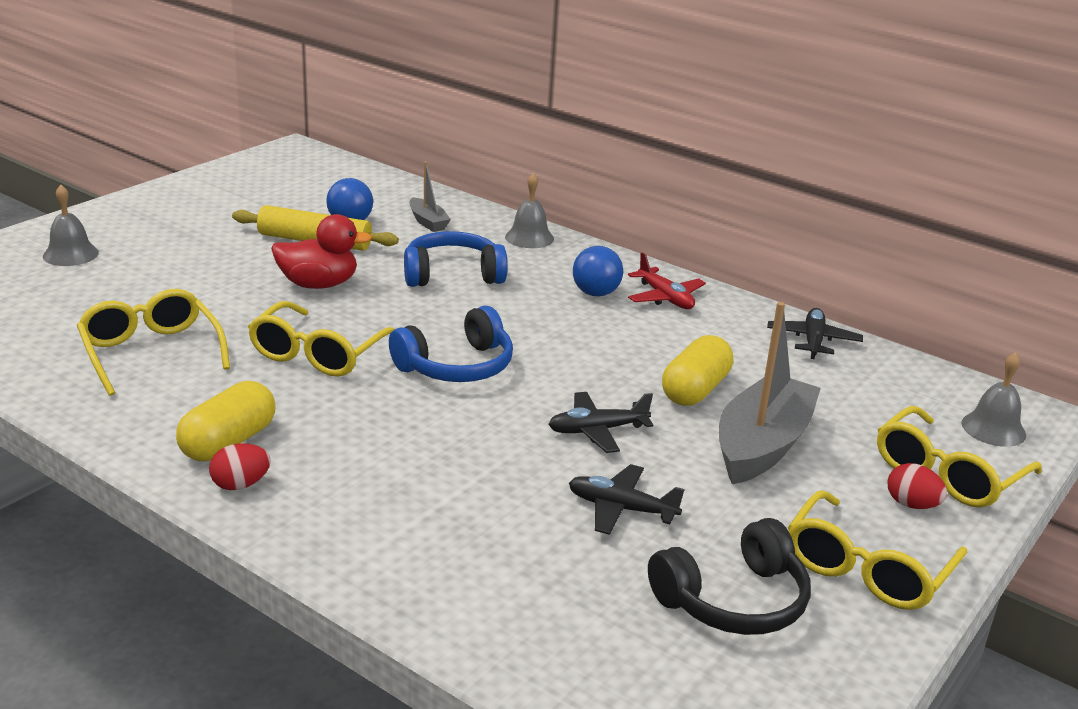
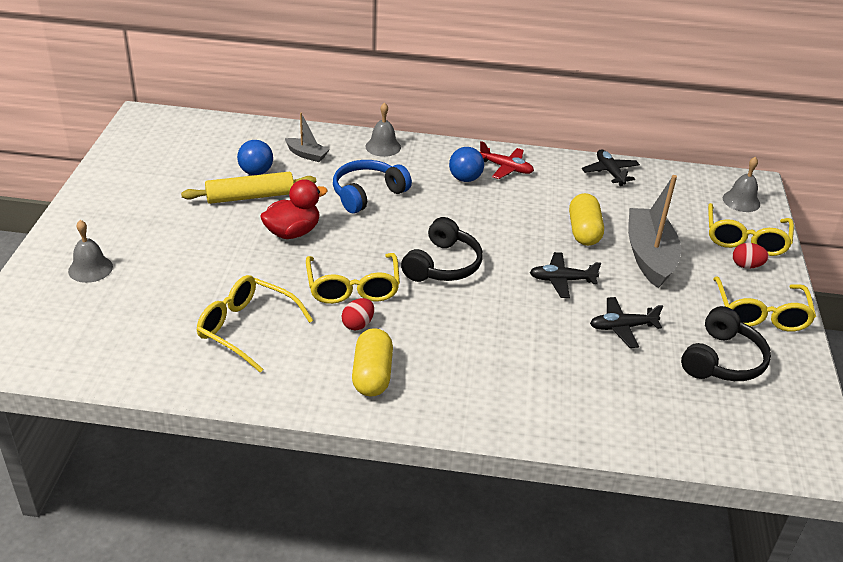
camera: 30 degrees left, 10 degrees up
red egg [209,443,271,490] -> red egg moved to [342,298,374,331]
blue headphones [389,306,513,382] -> black headphones [401,217,483,282]
black plane [548,392,653,453] -> black plane turned 45 degrees clockwise [530,252,601,298]

